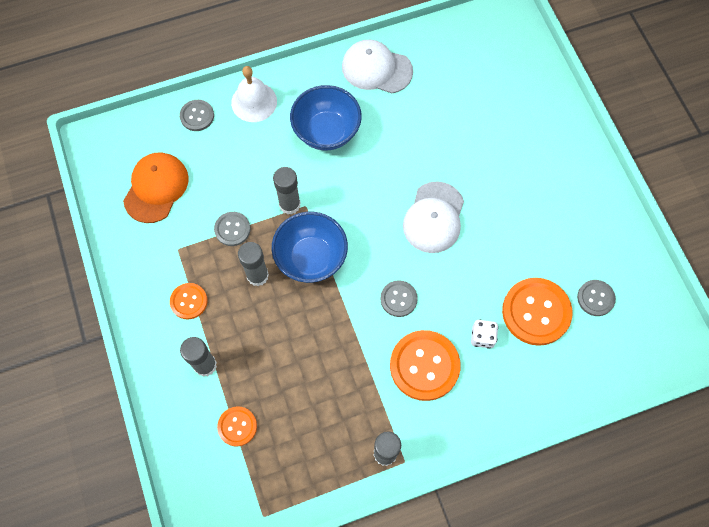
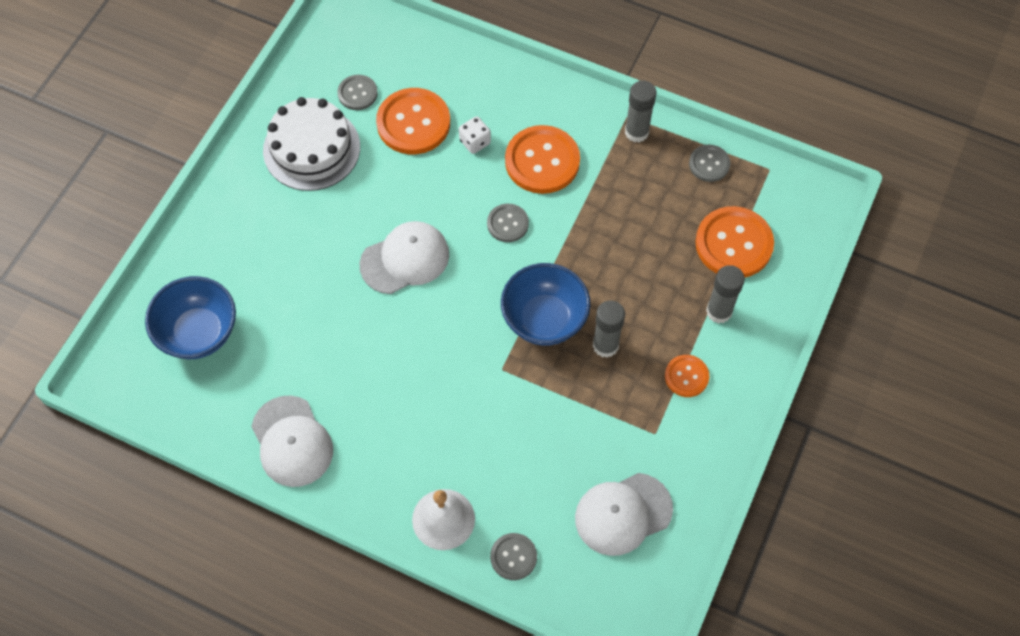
camera: 135 degrees left, 5 degrees down
orange cap [123,152,189,223] -> white cap [575,473,673,556]
grey button [214,212,250,246] -> grey button moved to [689,145,730,182]
orange button [217,406,257,447] -> orange button [695,206,774,277], size x1.84
grey glue stick [273,167,300,215] -> none
blue bowl [290,85,362,150] -> blue bowl moved to [145,276,236,359]
none -> white cake [263,97,360,191]

